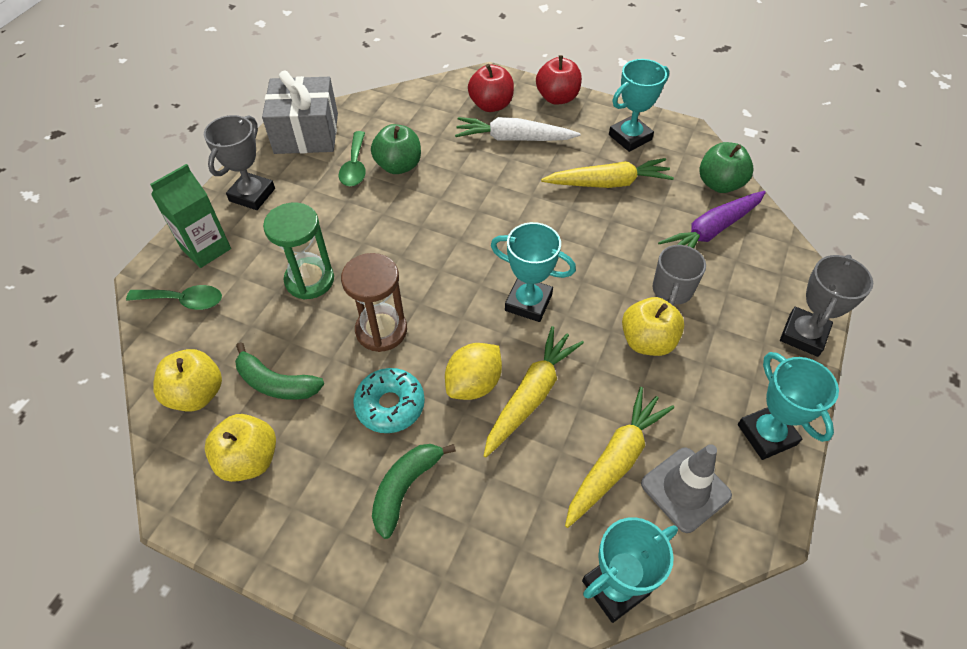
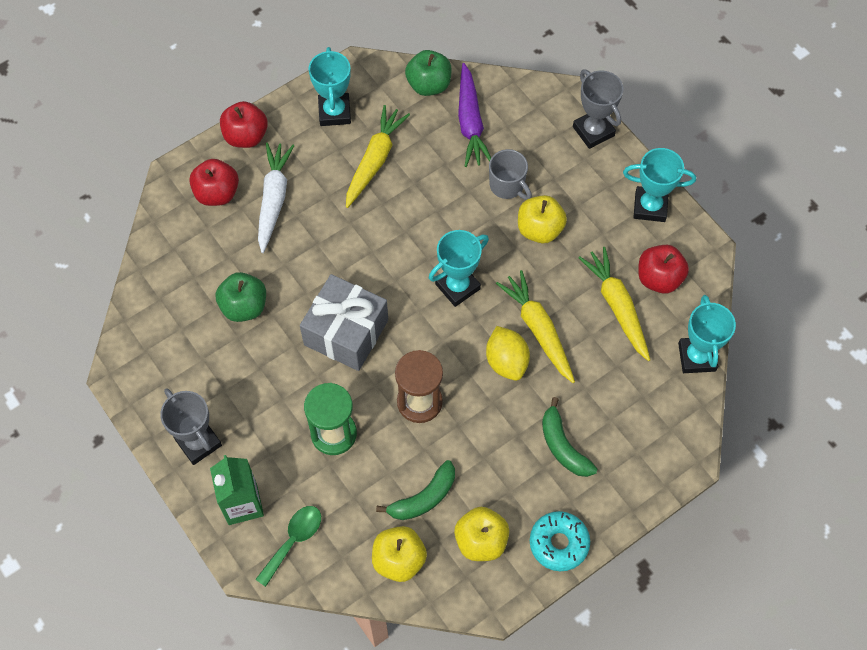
camera: 60 degrees left, 10 degrees up
grey gift [262,70,338,154] -> grey gift moved to [300,274,388,371]
green spoon [339,131,366,186] -> none
turquoise donut [353,368,425,433] -> turquoise donut moved to [530,511,590,571]
white carrot [455,117,581,141] -> white carrot turned 150 degrees clockwise [258,143,295,253]
grey traffic cone [641,444,732,533] -> red apple [638,245,689,294]

